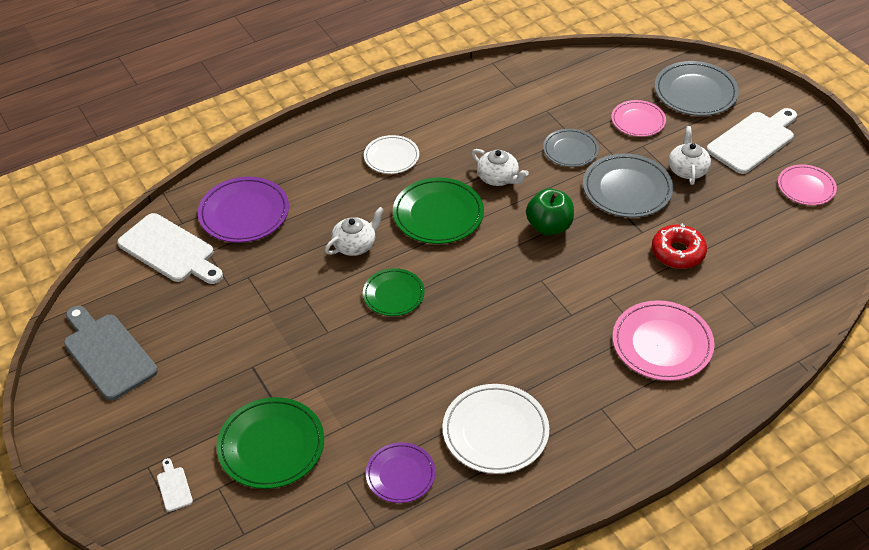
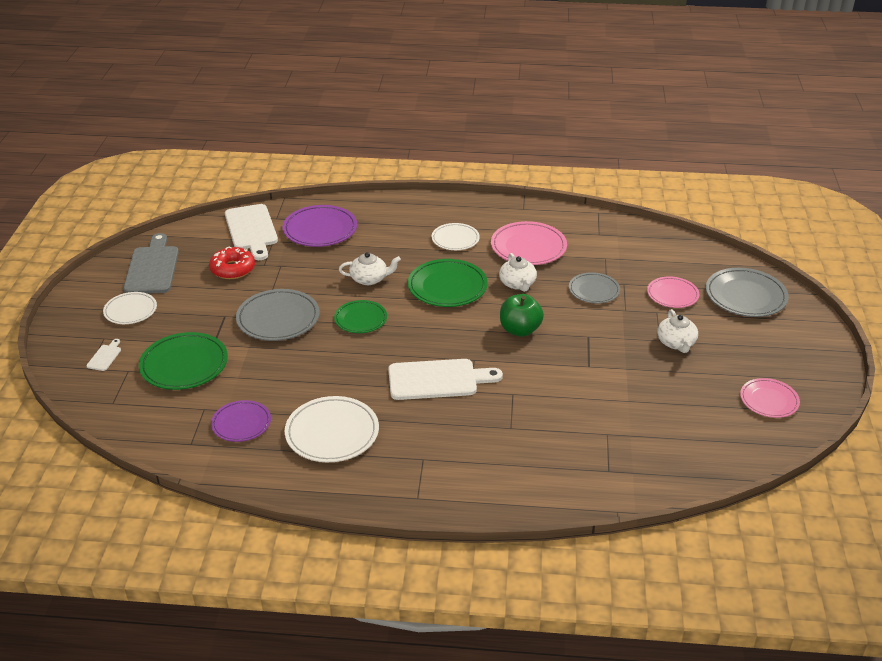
camera: 35 degrees right, 10 degrees down
grey plate [583,153,673,218] -> grey plate moved to [236,289,320,341]
pink plate [612,300,715,381] -> pink plate moved to [491,221,567,265]
red donut [652,223,707,269] -> red donut moved to [209,247,255,279]
white teapot [669,126,711,185] -> white teapot turned 135 degrees clockwise [657,309,698,353]
white cutting board [706,108,797,174] -> white cutting board moved to [388,359,503,400]
none -> white plate [103,292,157,324]

